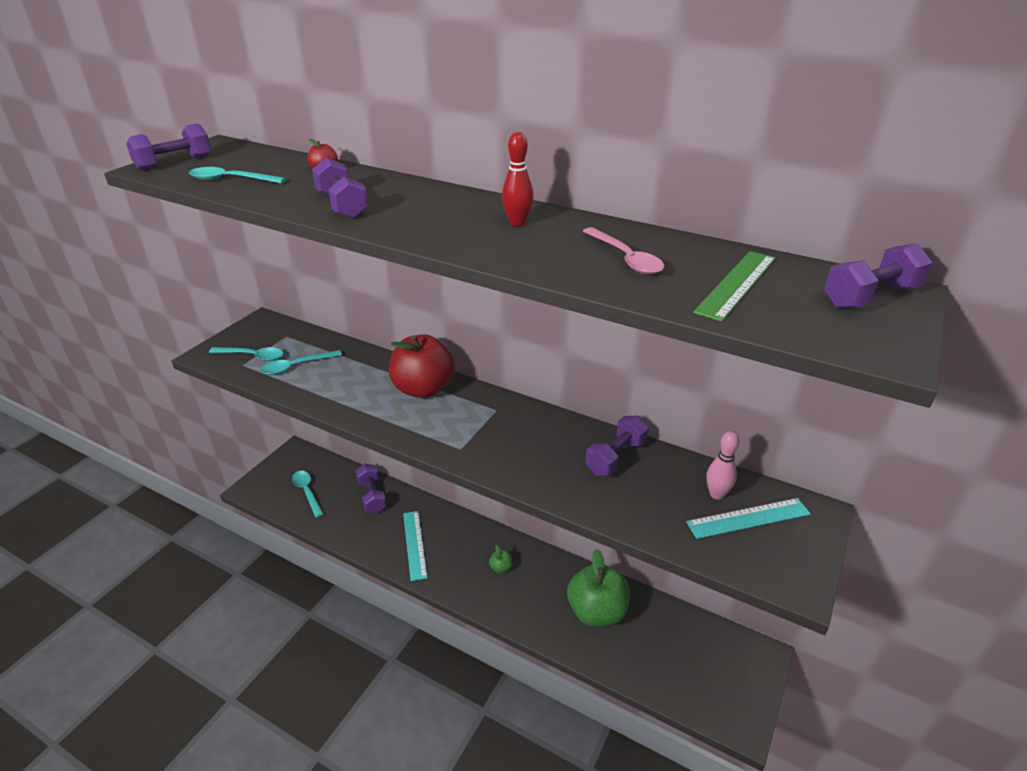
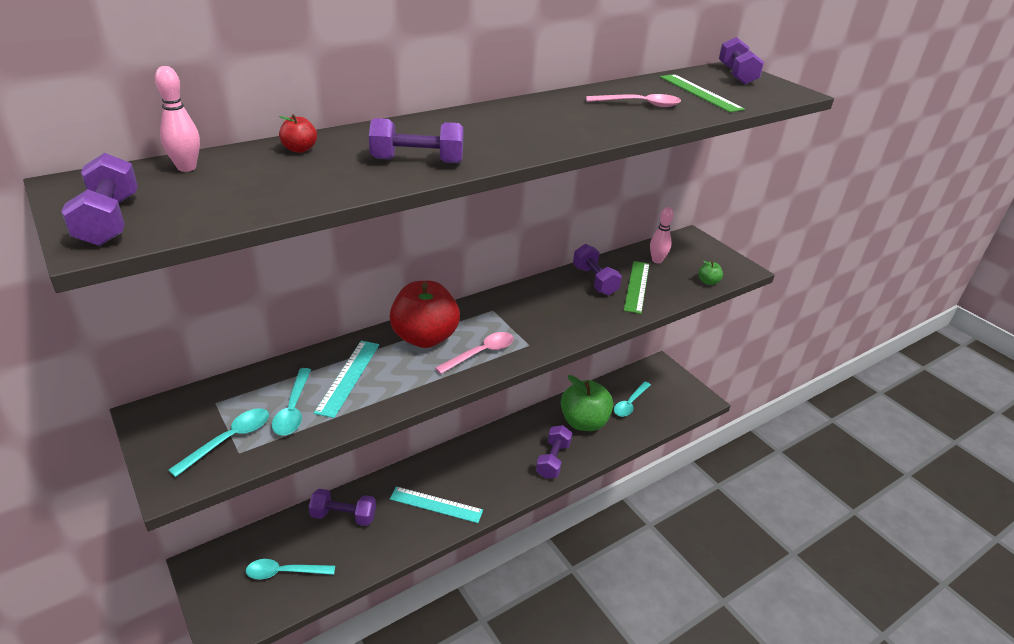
camera: 65 degrees left, 0 degrees up
turquoise spoon [189,167,286,184] -> turquoise spoon moved to [614,382,651,417]
green apple [489,545,513,574] -> green apple moved to [698,261,723,285]
red bowling pin [502,132,534,227] -> none
turquoise ruler [686,498,811,539] -> turquoise ruler moved to [314,341,379,418]
none -> pink bowling pin [155,66,200,172]
none -> pink spoon [435,332,514,374]
none -> purple dumbbell [536,425,572,479]
none -> green ruler [624,261,649,314]

